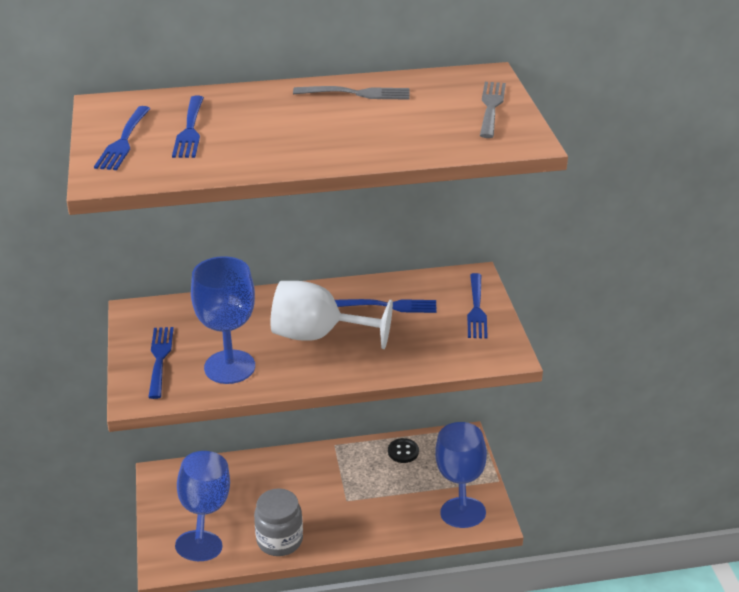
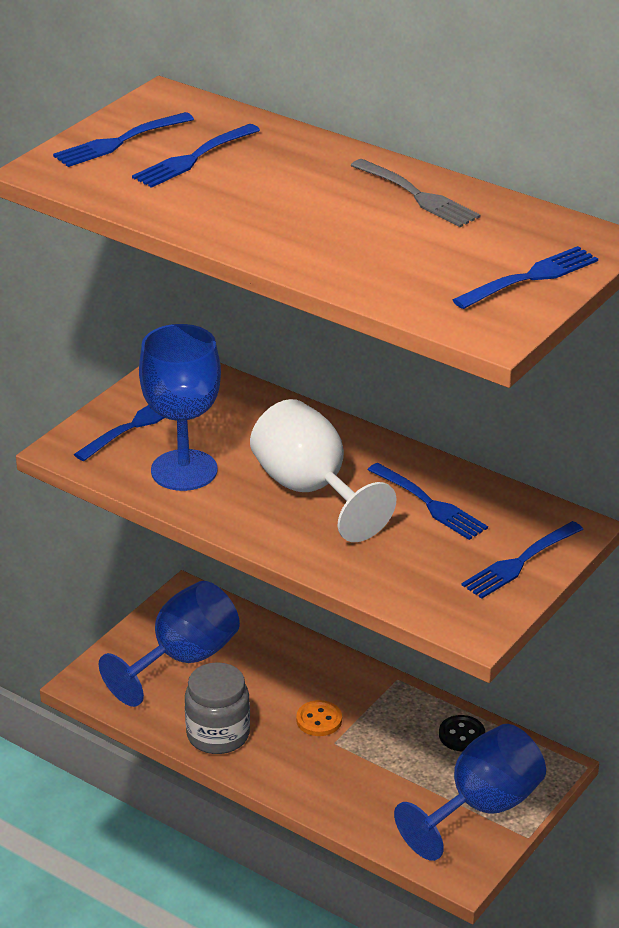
camera: 45 degrees right, 0 degrees up
grey fork [480,82,506,138] -> blue fork [453,246,598,309]
none -> orange button [296,700,342,736]

